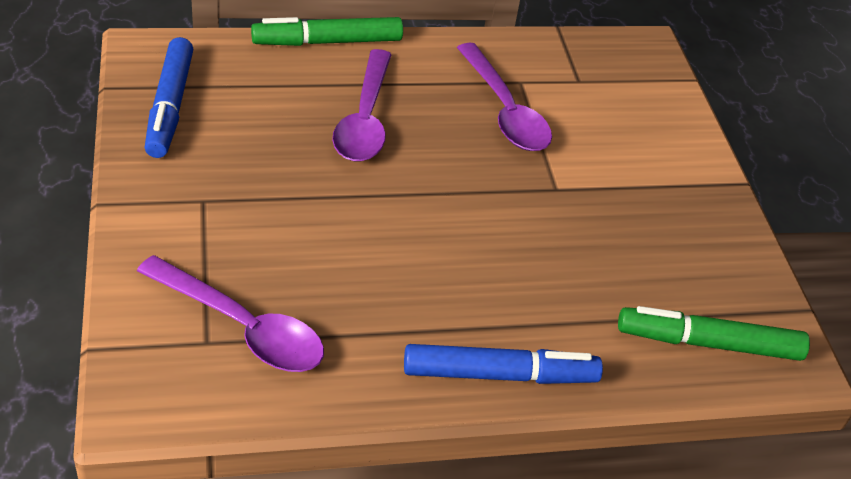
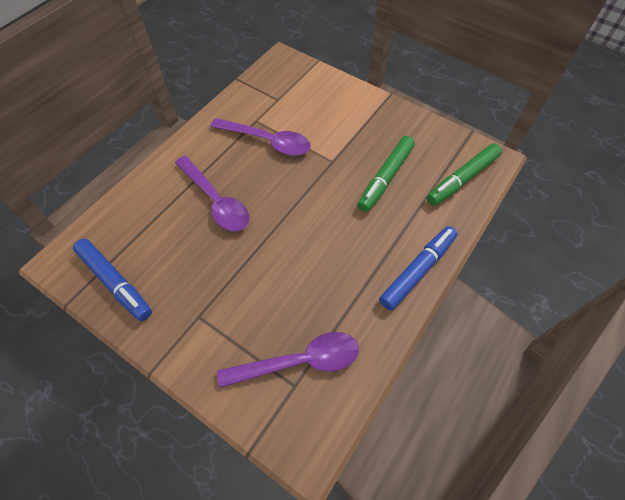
camera: 40 degrees left, 15 degrees up
green marker [251,17,403,46] -> green marker moved to [358,136,415,212]

